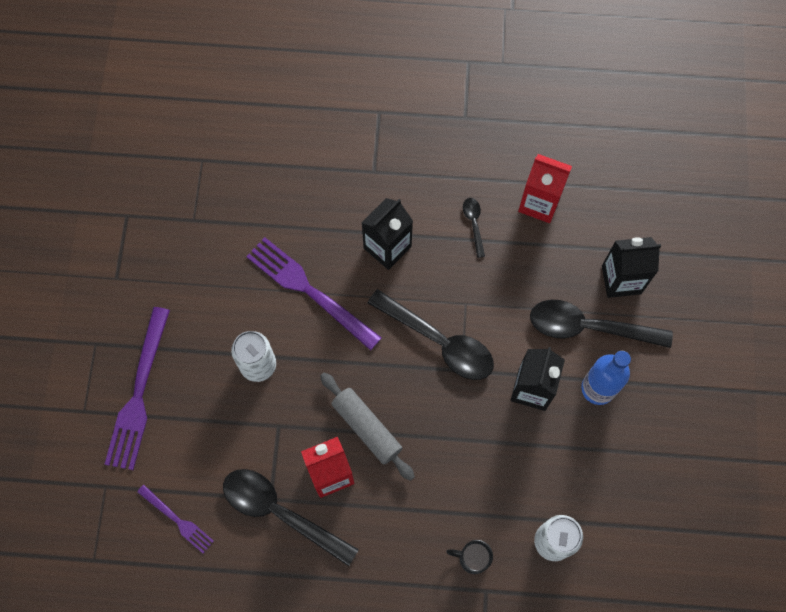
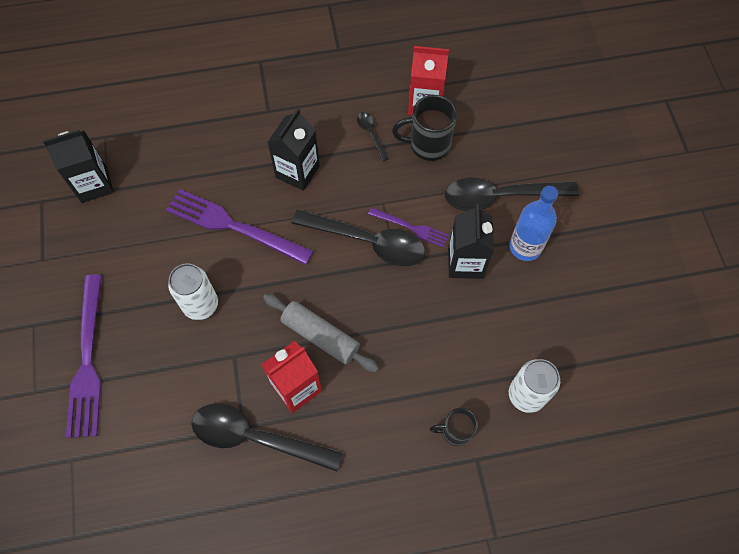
camera: 15 degrees left, 5 degrees down
purple fork [137,485,214,554] -> purple fork moved to [368,207,449,248]
black carton [602,237,661,298] -> black carton moved to [43,130,114,203]
none -> black mug [392,95,457,161]

